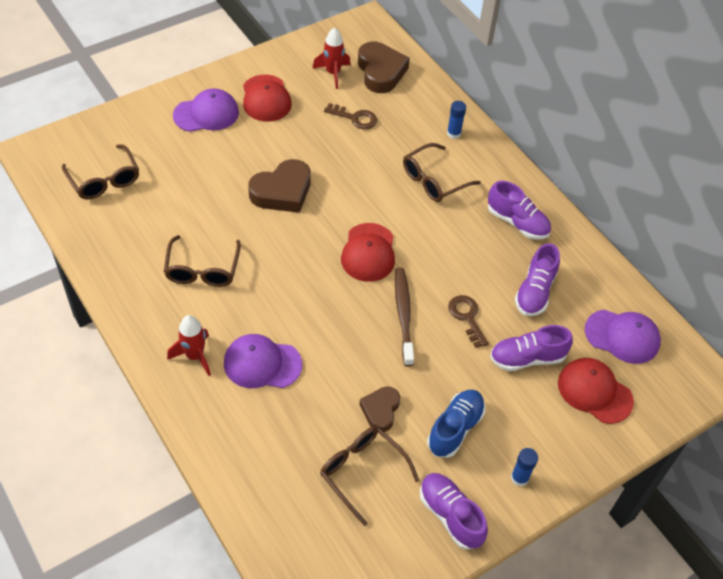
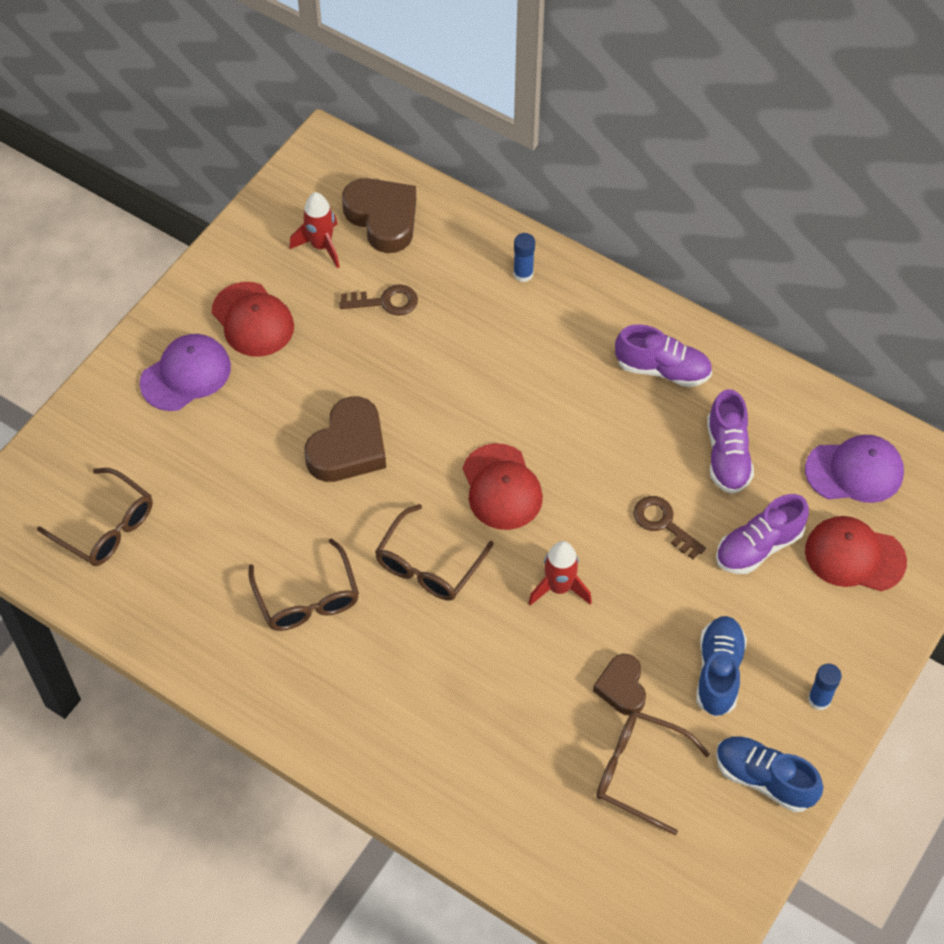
camera: 20 degrees left, 5 degrees up
red rocket [167,315,211,376] -> red rocket moved to [528,541,592,605]
purple cap [224,334,302,388] -> none
brown toothbrush [395,267,414,367] -> none
brown glasses [403,143,481,202] -> brown glasses moved to [375,504,494,601]
purple shoe [420,473,488,550] -> blue shoe [716,736,823,812]

